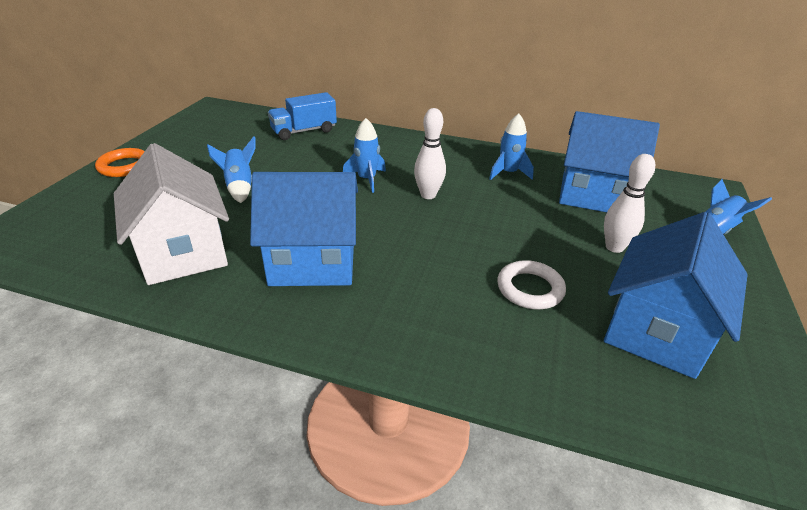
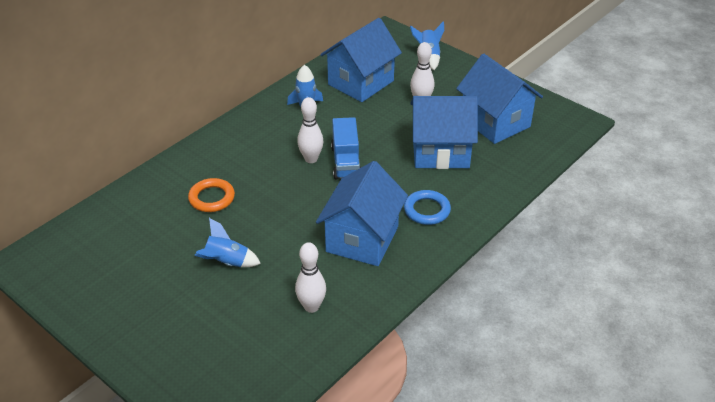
camera: 65 degrees left, 5 degrees up
orange ring [95,148,145,177] -> orange ring moved to [188,178,235,212]
white house [114,143,229,285] -> white bowling pin [295,242,326,313]
blue truck [268,92,337,140] -> blue truck moved to [331,117,361,179]
blue rocket [343,118,386,193] -> none
white ring [497,260,566,309] -> blue house [410,96,478,169]
none -> blue ring [404,190,451,225]

